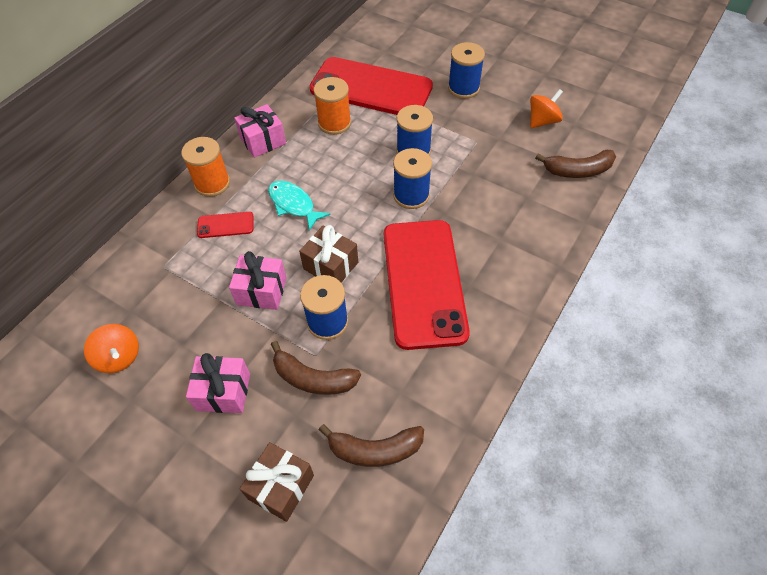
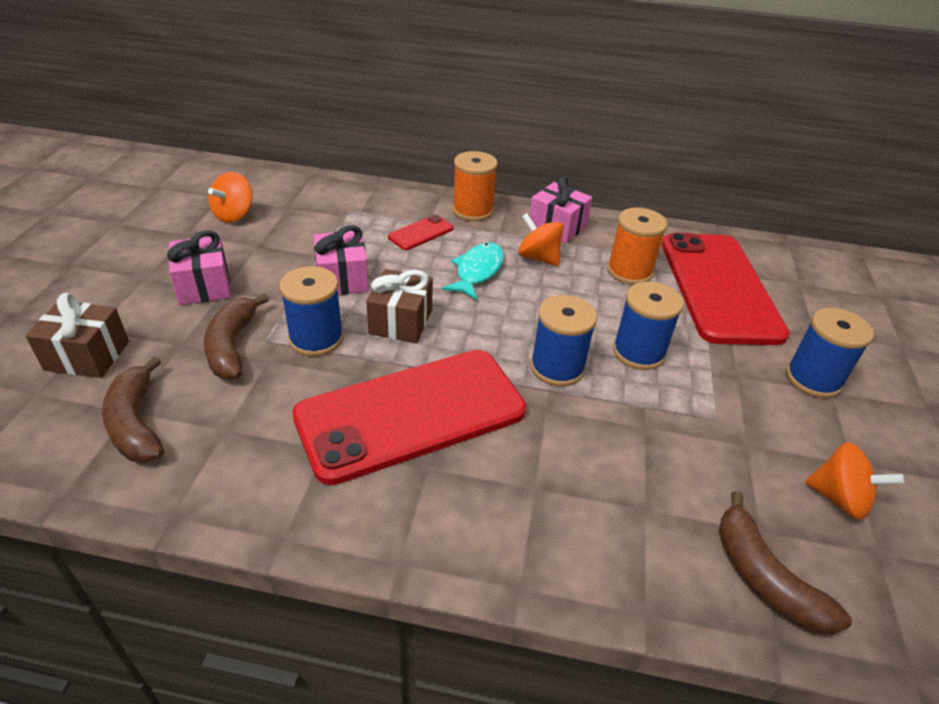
camera: 65 degrees right, 15 degrees down
red phone [197,212,254,238] -> red phone turned 75 degrees clockwise [388,215,454,250]
none -> orange spinning top [518,213,564,266]

